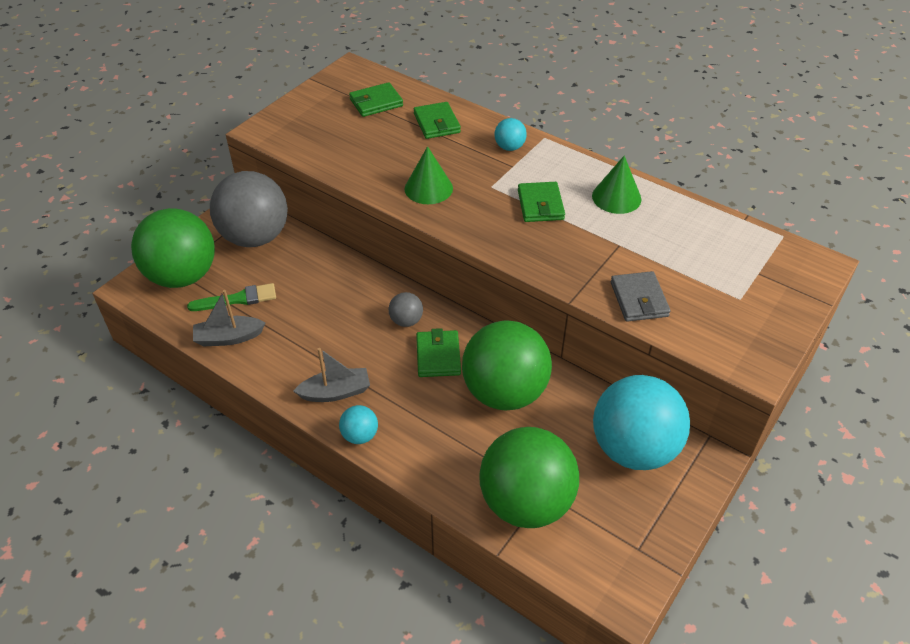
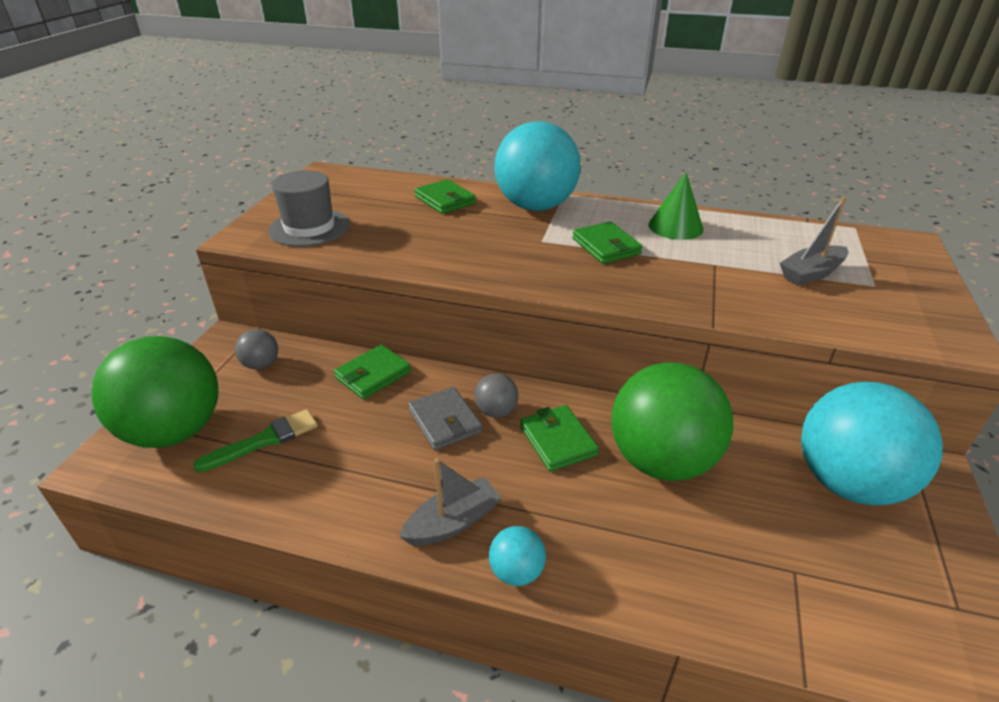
camera: 20 degrees left, 10 degrees down
grey boat [193,290,265,346] -> grey boat moved to [780,197,848,286]
grey ball [210,171,288,247] -> grey ball [235,329,278,370], size x0.42
green wallet [349,82,403,117] -> green wallet moved to [334,344,411,399]
green cone [405,146,453,204] -> none
green ball [479,427,579,528] -> none
turquoise ball [495,118,527,151] -> turquoise ball [495,121,581,211], size x2.36
grey wallet [611,271,670,322] -> grey wallet moved to [408,387,483,450]
none -> grey hat [268,171,350,247]

